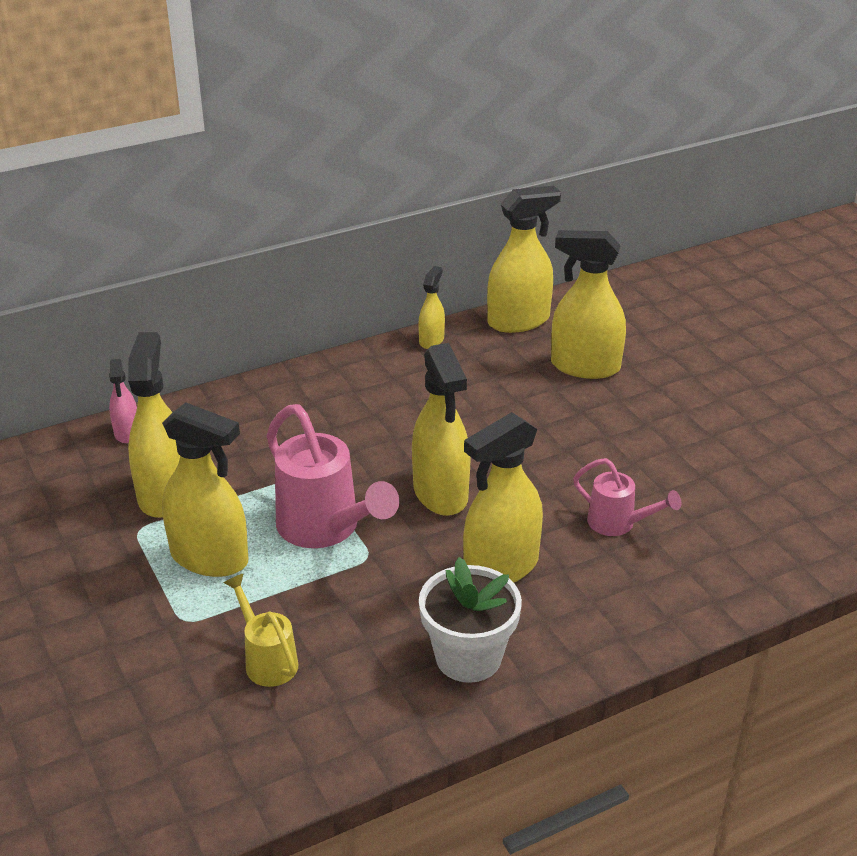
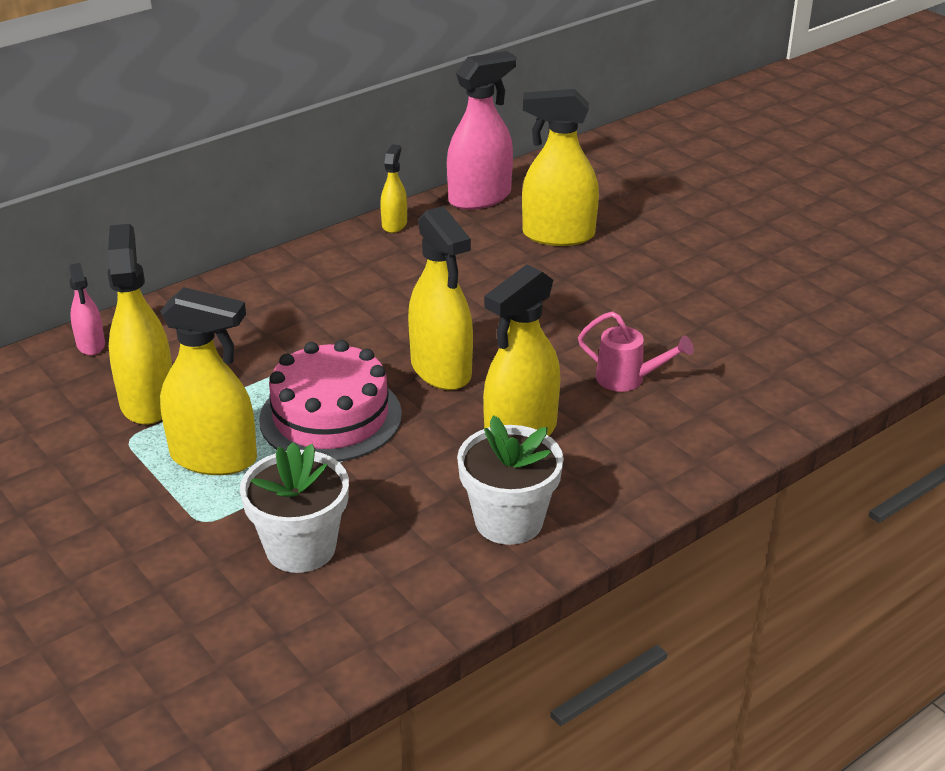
camera: 10 degrees left, 0 degrees up
yellow watering can [223,573,298,687] -> white flower pot [240,442,349,573]
pink watering can [266,404,399,548] -> pink cake [259,340,402,462]
yellow spray bottle [487,186,561,333] -> pink spray bottle [447,51,516,210]

